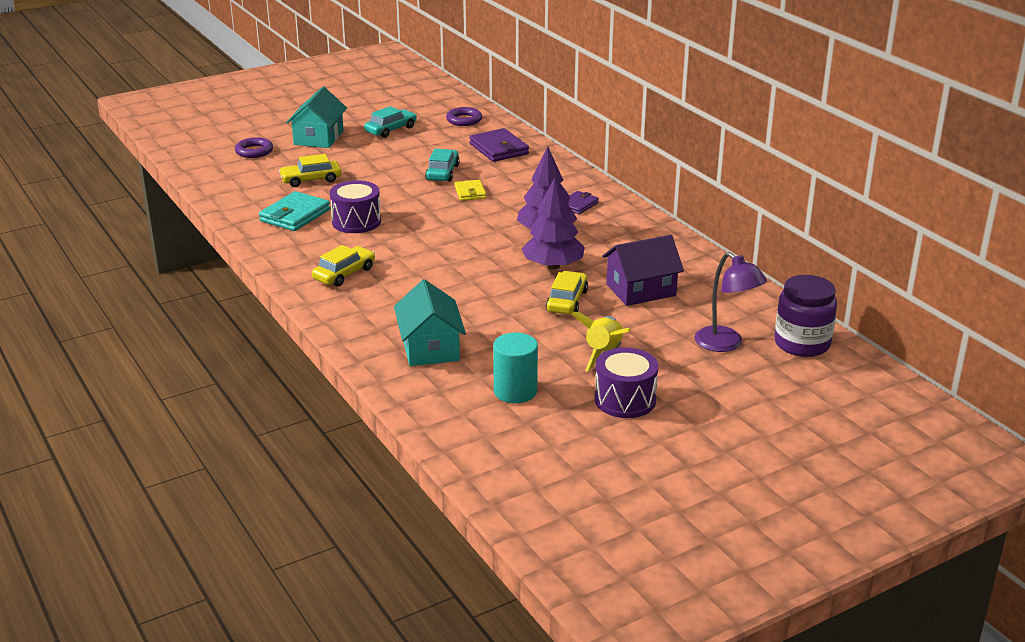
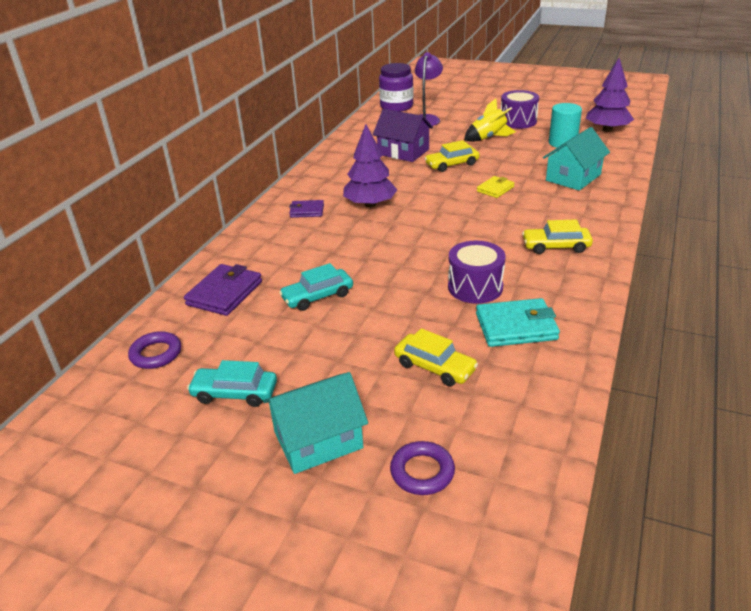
camera: 125 degrees left, 5 degrees up
yellow wallet [455,180,486,201] -> yellow wallet moved to [477,176,515,198]
purple tree [521,177,585,270] -> purple tree moved to [586,58,634,132]

